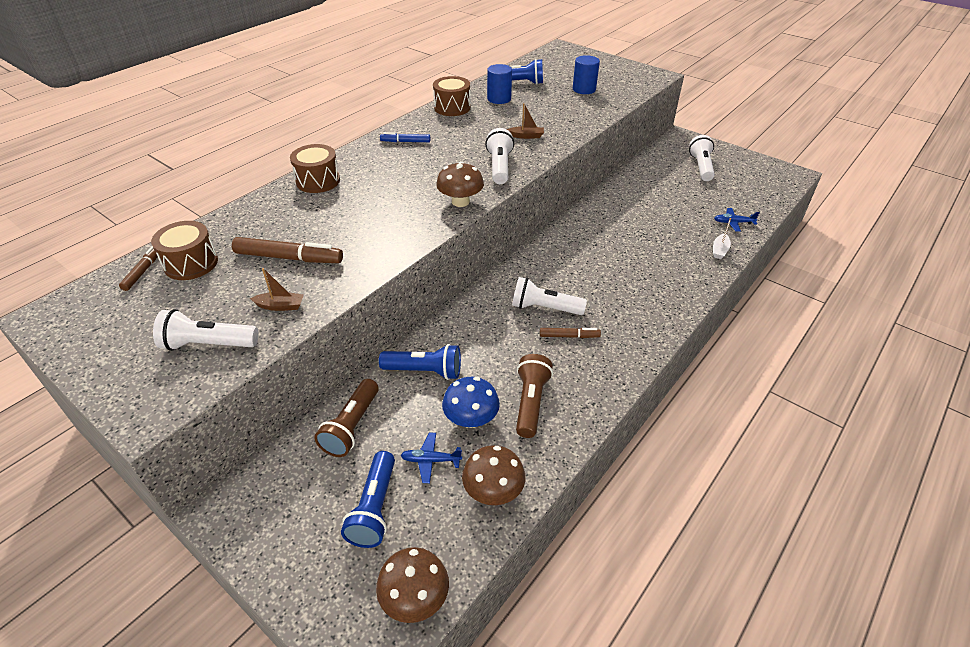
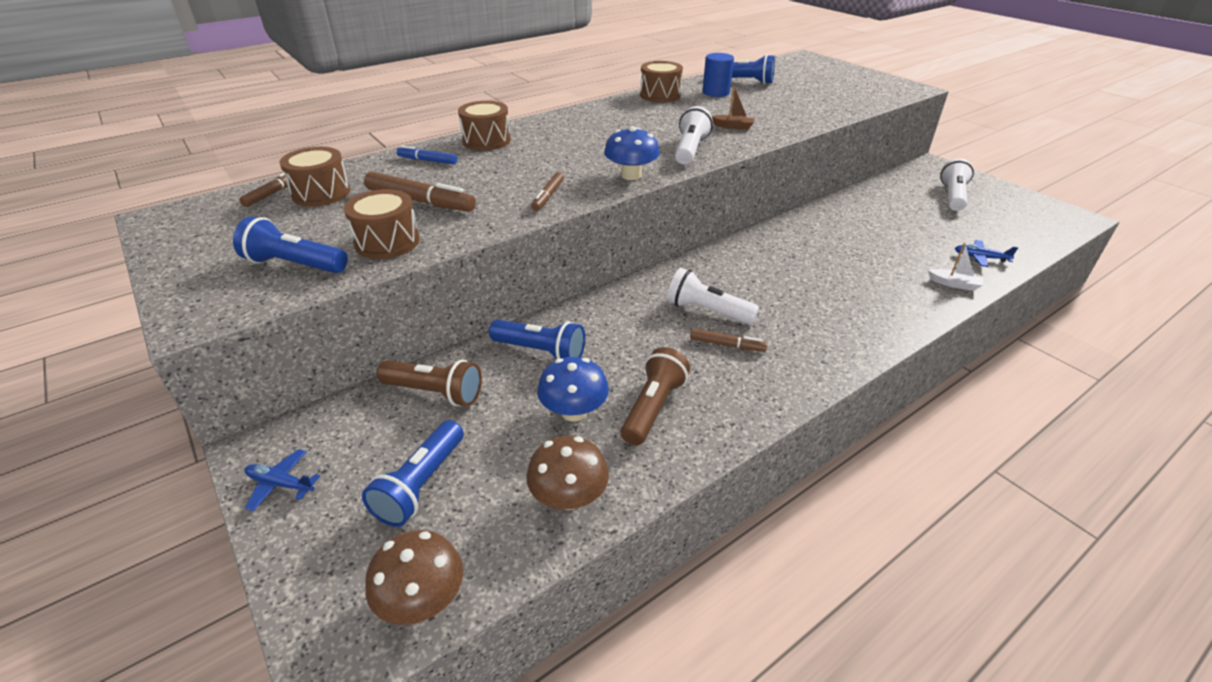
camera: 15 degrees right, 5 degrees down
white flashlight [153,309,259,351] -> blue flashlight [233,216,348,273]
brown boat [250,268,304,311] -> brown drum [344,189,420,259]
brown flashlight [314,379,378,457] -> brown flashlight turned 105 degrees counterclockwise [377,360,482,406]
blue marker [380,132,430,142] -> blue marker moved to [397,146,457,164]
blue plane [401,433,462,483] -> blue plane moved to [244,449,320,511]
brown mushroom [436,161,484,207] -> blue mushroom [604,126,660,180]
blue cylinder [573,55,600,94] -> none
white boat [713,218,731,259] -> white boat turned 105 degrees counterclockwise [928,242,983,291]
none -> brown marker [531,172,564,211]

